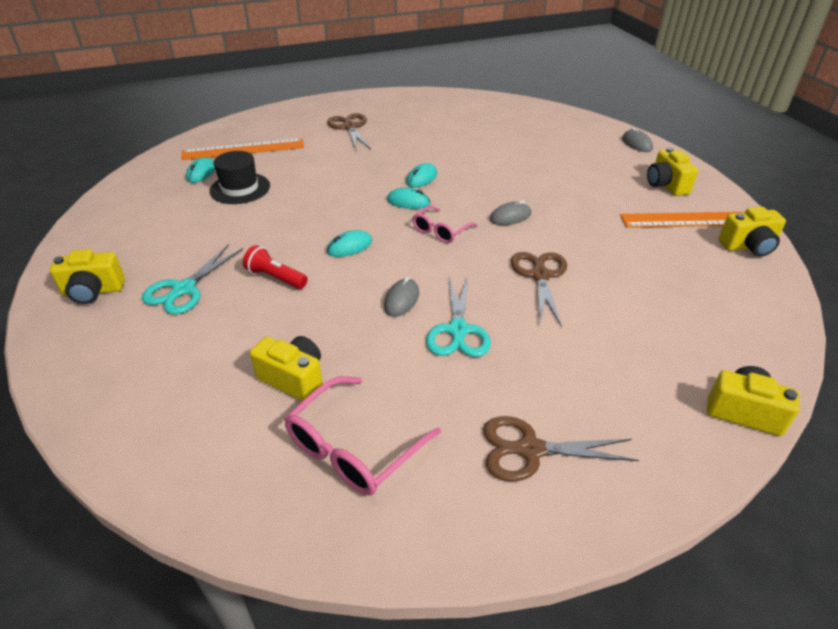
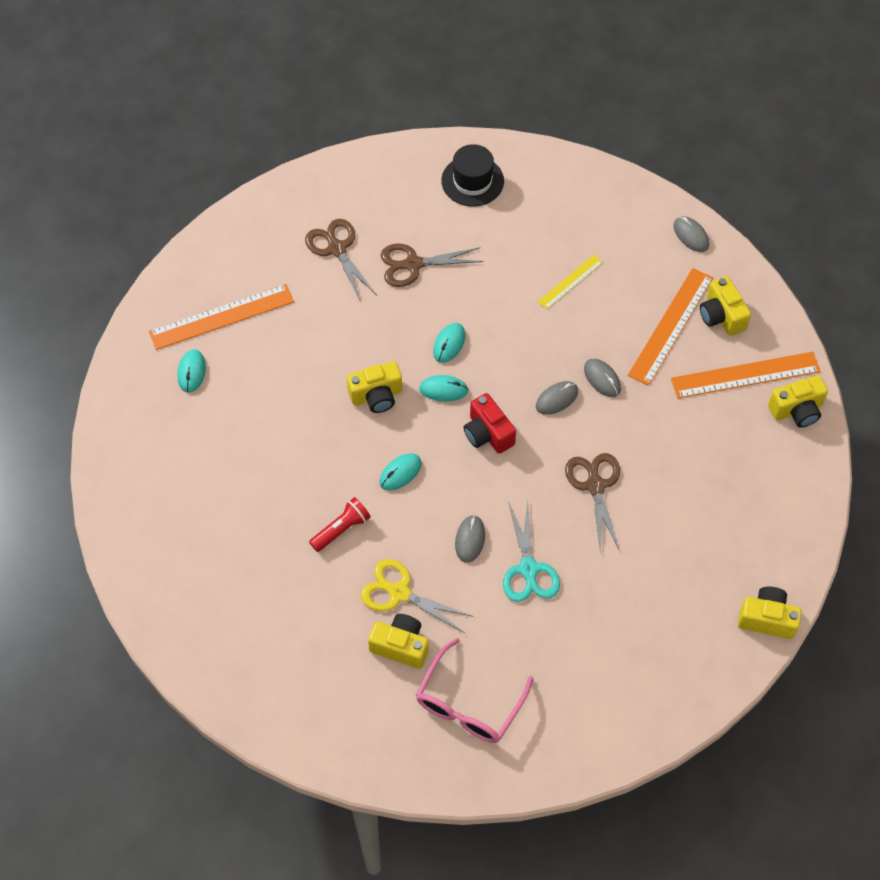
camera: 10 degrees left, 20 degrees up
yellow camera [50,249,125,304] -> yellow camera moved to [347,361,402,413]
turquoise scissors [142,244,243,314] -> none
black hat [209,151,270,204] -> black hat moved to [441,144,504,207]
red flashlight [243,245,308,289] -> red flashlight turned 120 degrees clockwise [309,497,371,552]
pink glasses [412,205,477,243] -> red camera [464,393,516,454]
brown scissors [483,416,639,482] -> brown scissors moved to [381,243,483,287]
none -> yellow scissors [361,559,474,633]
none -> yellow ruler [537,255,603,310]
none -> grey mouse [584,359,621,397]
none -> orange ruler [628,268,713,386]

